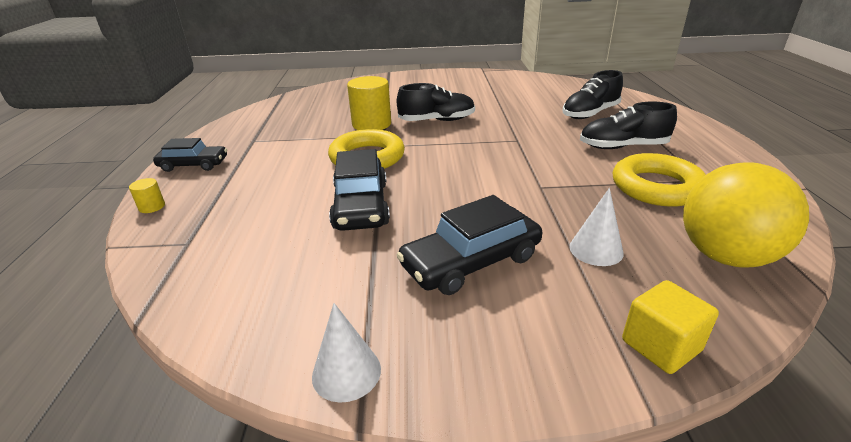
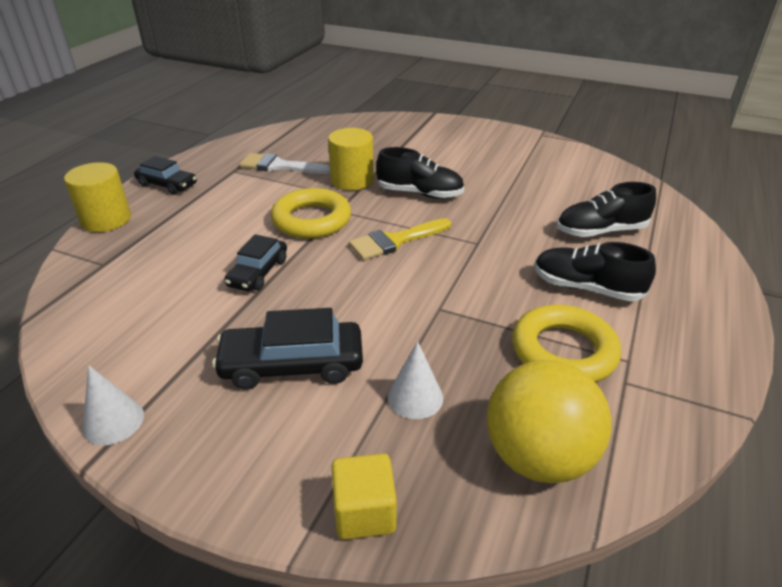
camera: 25 degrees right, 5 degrees up
yellow cylinder [129,178,165,213] -> yellow cylinder [64,162,131,232], size x2.17
black car [329,149,390,231] -> black car [224,234,287,291], size x0.66
none -> white brush [239,153,330,174]
none -> yellow brush [349,218,451,260]

